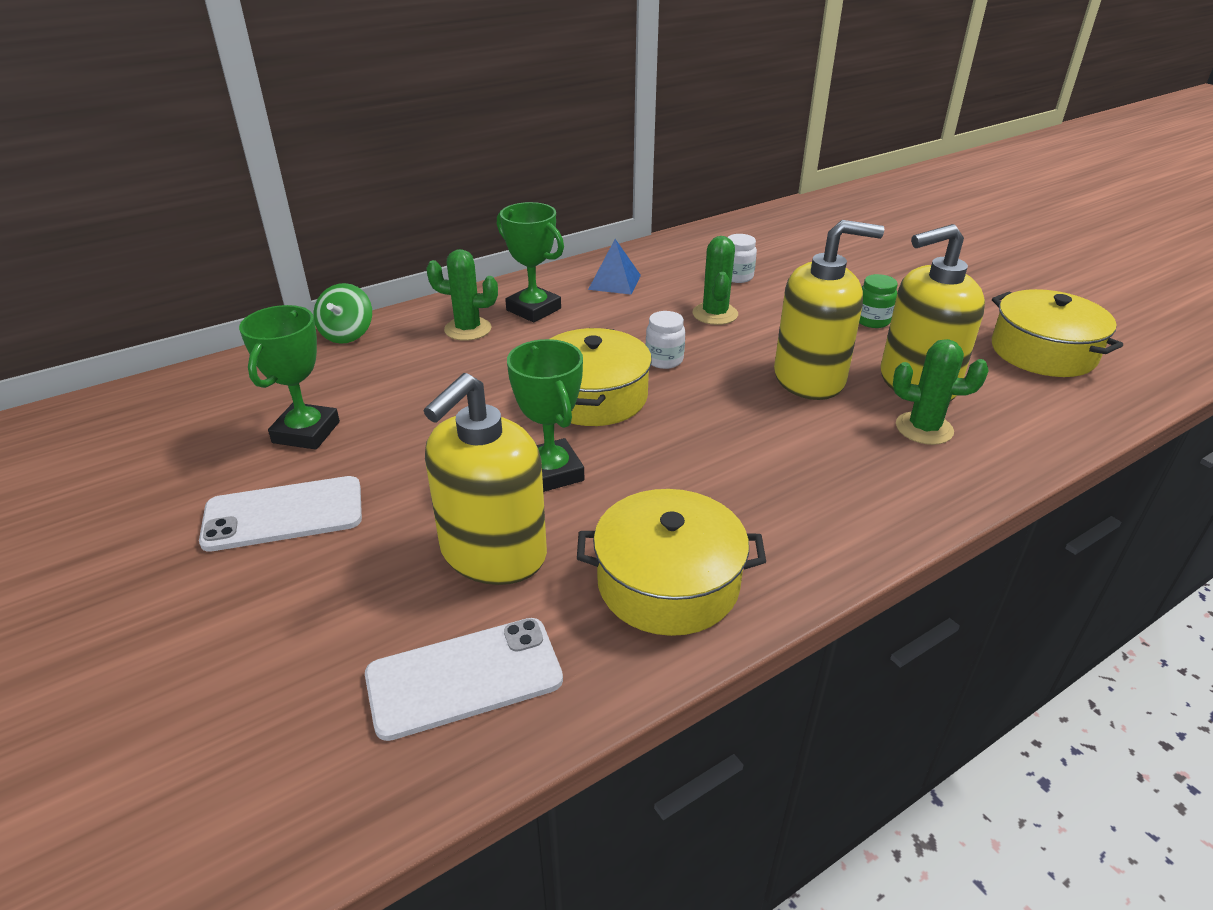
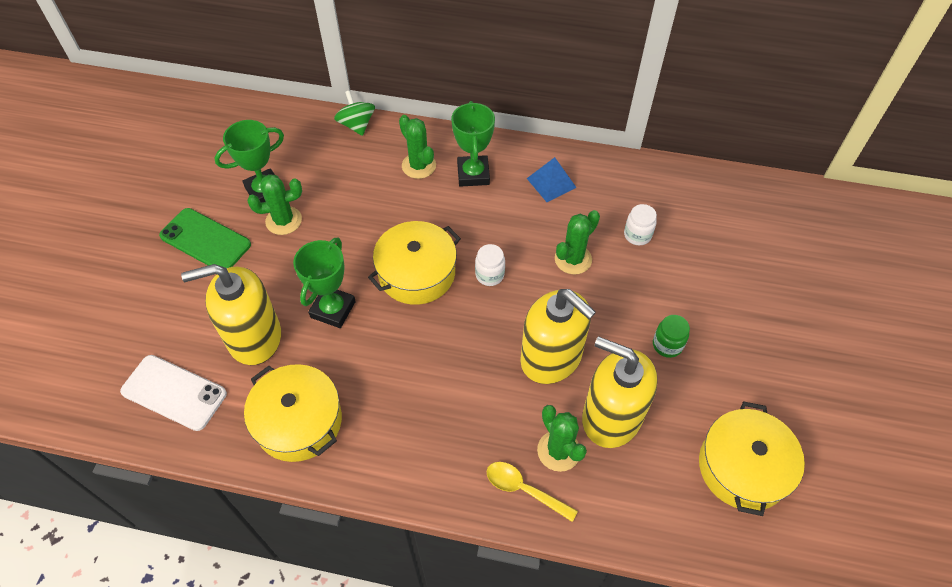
camera: 45 degrees right, 20 degrees up
white phone [199,476,362,552] -> green phone [159,208,251,268]
green spinning top [313,283,372,344] -> green spinning top turned 105 degrees clockwise [334,90,375,136]
none -> green cactus [247,174,302,235]
none -> yellow spoon [486,462,578,522]

